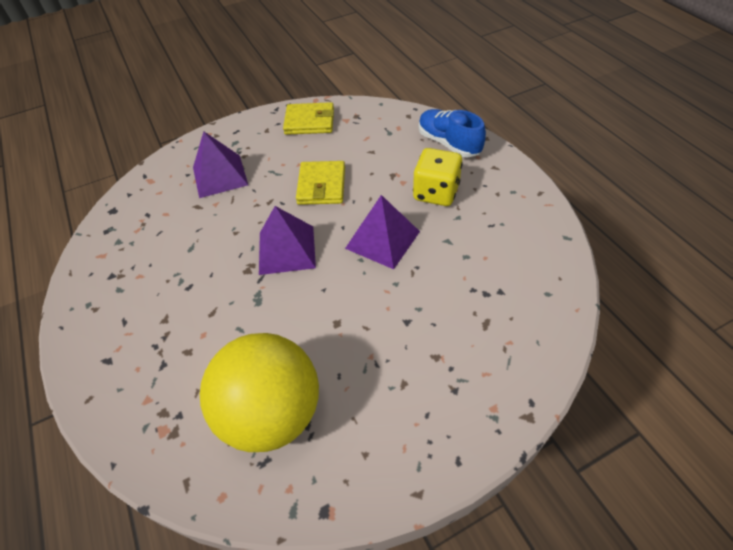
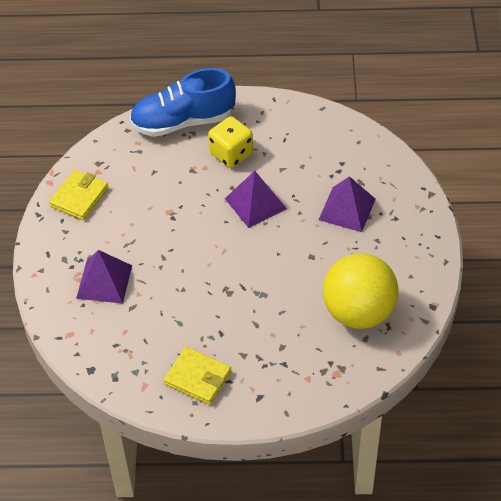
camera: 65 degrees left, 0 degrees up
purple pyramid [259,206,316,275] -> purple pyramid moved to [319,176,376,232]
yellow wallet [296,161,345,205] -> yellow wallet moved to [164,347,231,405]
blue shoe [419,109,486,157] -> blue shoe [130,68,236,137], size x1.51

